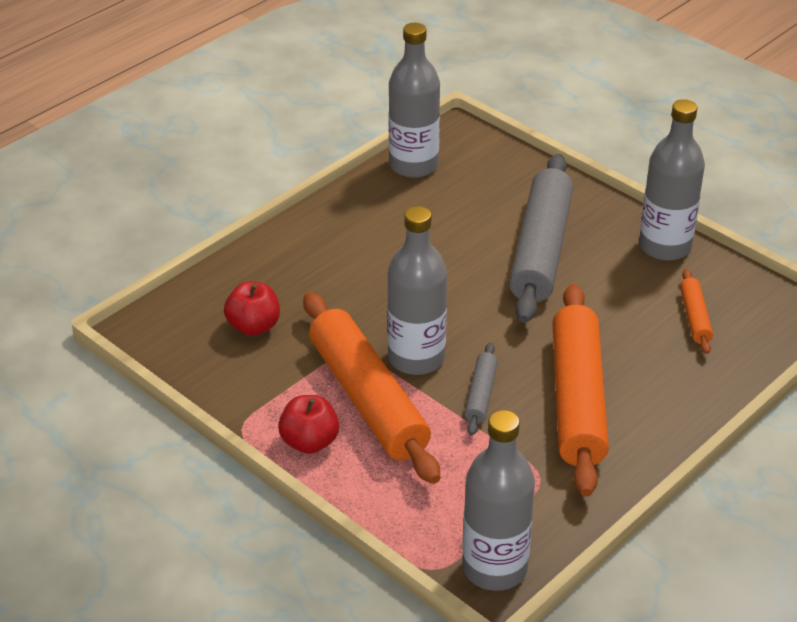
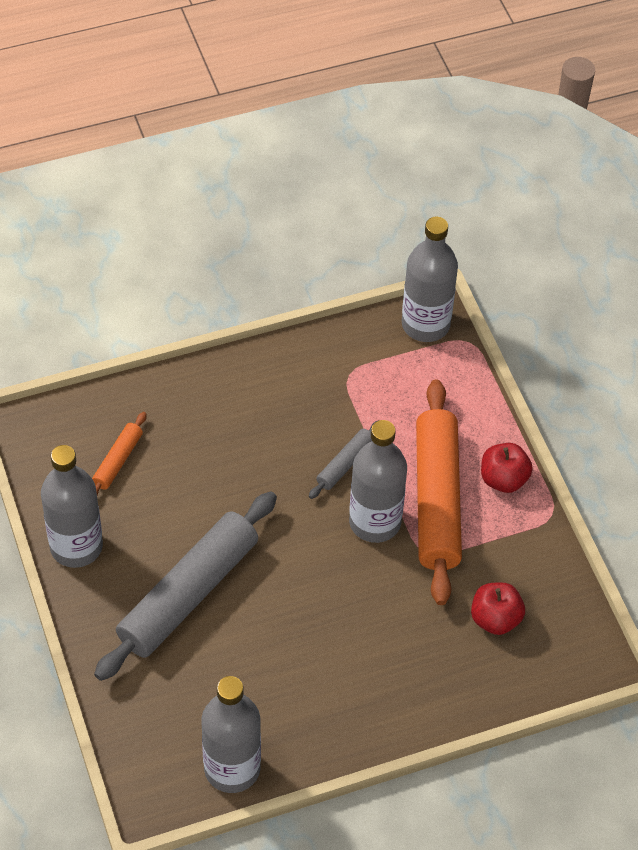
camera: 155 degrees left, 15 degrees up
orange rolling pin [552,284,609,496] -> none

